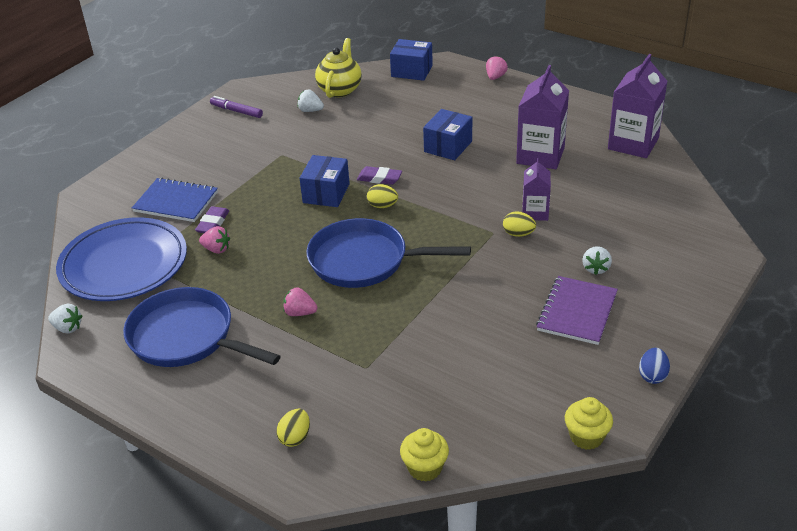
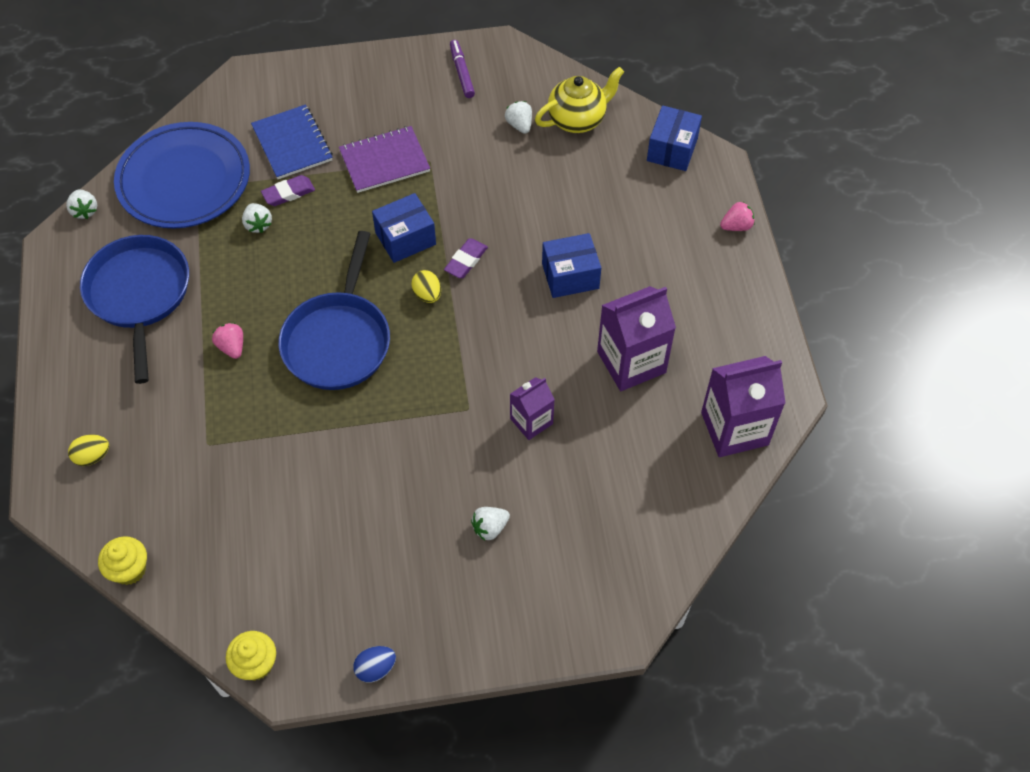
camera: 45 degrees right, 20 degrees up
pink strawberry [199,226,230,254] -> white strawberry [242,203,272,233]
blue pan [306,218,471,288] -> blue pan turned 135 degrees counterclockwise [279,231,390,390]
purple eraser [357,166,402,185] -> purple eraser turned 60 degrees clockwise [444,238,488,278]
blue box [390,39,433,81] -> blue box turned 45 degrees clockwise [647,105,702,171]
yellow egg [503,211,536,237] -> none
purple notebook [536,276,618,345] -> purple notebook moved to [339,126,430,193]

